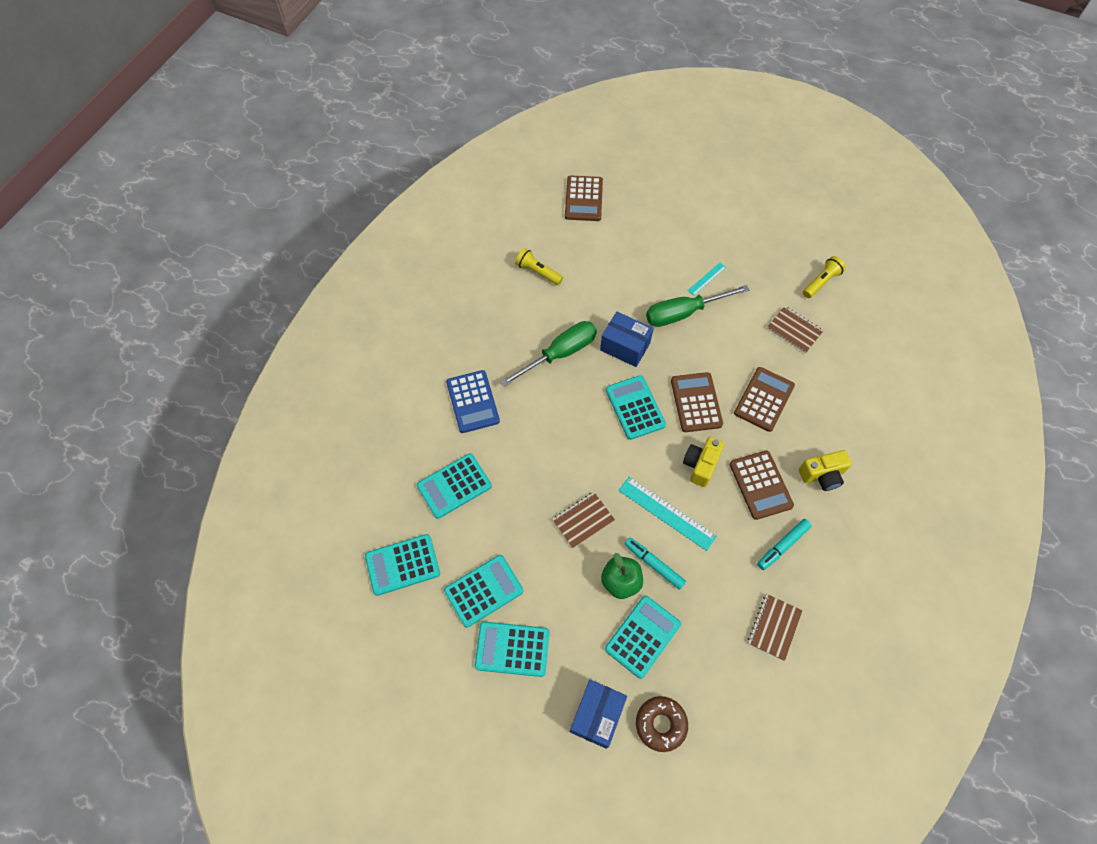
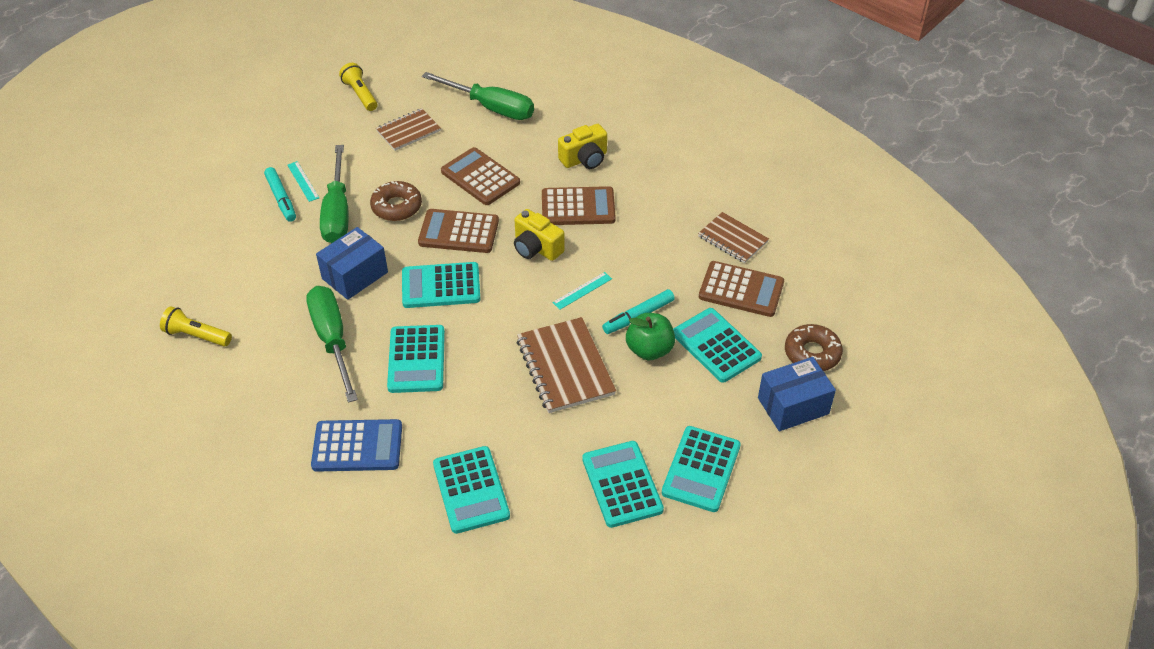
camera: 75 degrees left, 15 degrees down
turquoise calculator [365,534,440,596] -> turquoise calculator moved to [387,325,445,393]
yellow flashlight [515,248,563,285] -> yellow flashlight turned 60 degrees clockwise [160,306,232,347]
brown notebook [552,492,615,548] -> brown notebook [517,317,616,413], size x1.58
brown calculator [565,175,603,221] -> brown calculator moved to [699,261,784,317]
blue box [570,680,627,749] -> blue box turned 60 degrees counterclockwise [758,357,836,431]
turquoise ruler [618,477,717,551] -> turquoise ruler [552,272,612,310], size x0.54
turquoise marker [757,519,812,570] -> turquoise marker moved to [264,167,296,222]
yellow camera [799,450,852,491] -> yellow camera turned 60 degrees clockwise [558,124,607,169]
none -> brown donut [370,181,422,221]
none -> green screwdriver [422,72,534,120]

